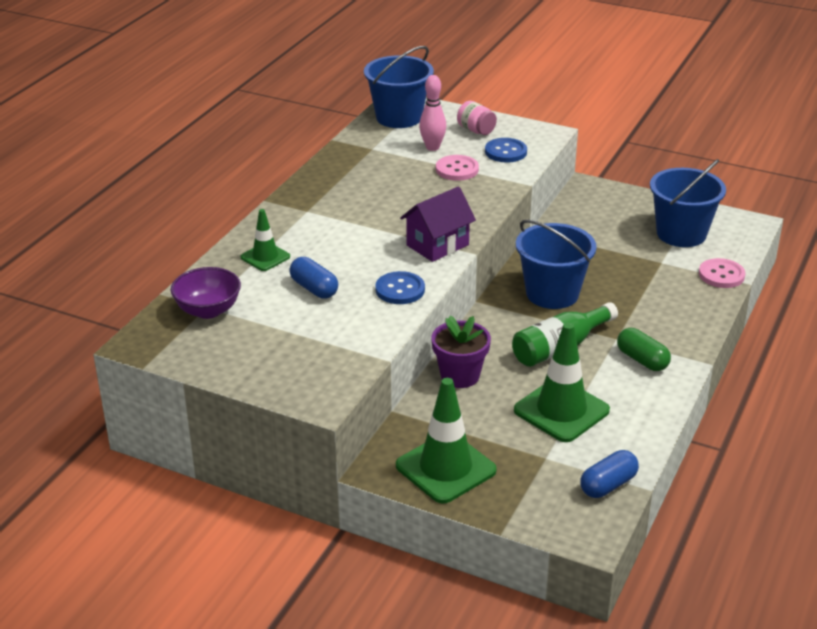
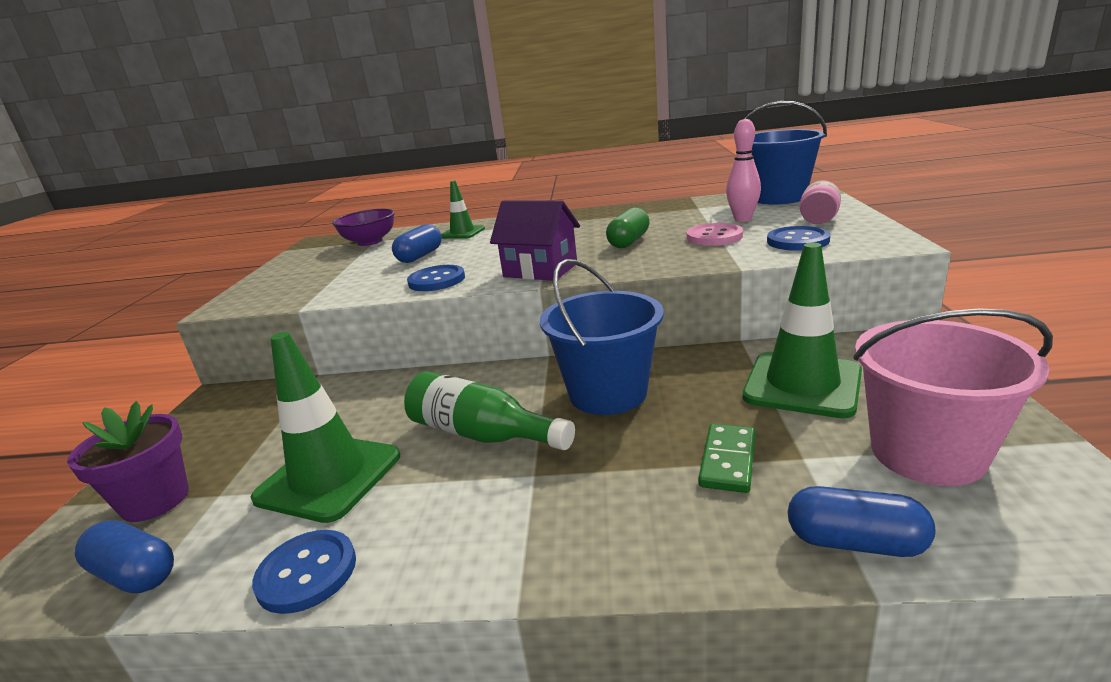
camera: 70 degrees right, 10 degrees down
green traffic cone [396,378,497,504] -> green traffic cone moved to [743,243,862,418]
purple flower pot [431,316,491,388] -> purple flower pot moved to [67,401,189,522]
green capsule [617,328,671,371] -> green capsule moved to [606,207,650,248]
blue bucket [650,159,726,247] -> pink bucket [853,308,1053,486]
pink button [699,258,746,288] -> blue capsule [788,486,935,557]
none -> blue button [252,530,356,614]
none -> green domino [698,424,756,493]

